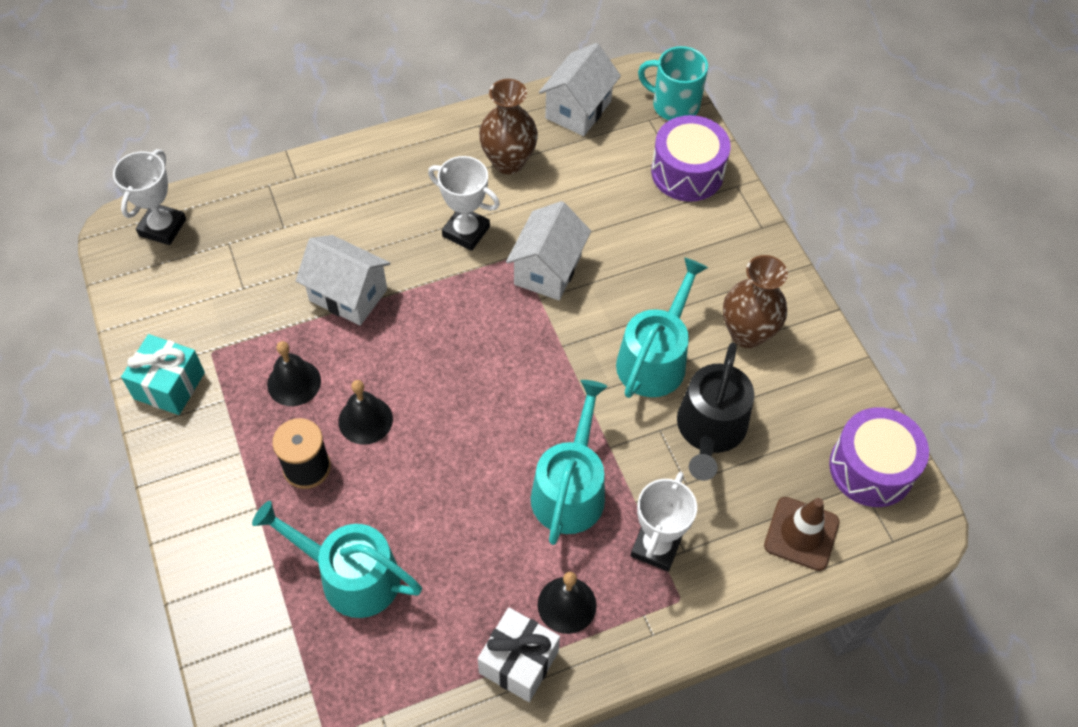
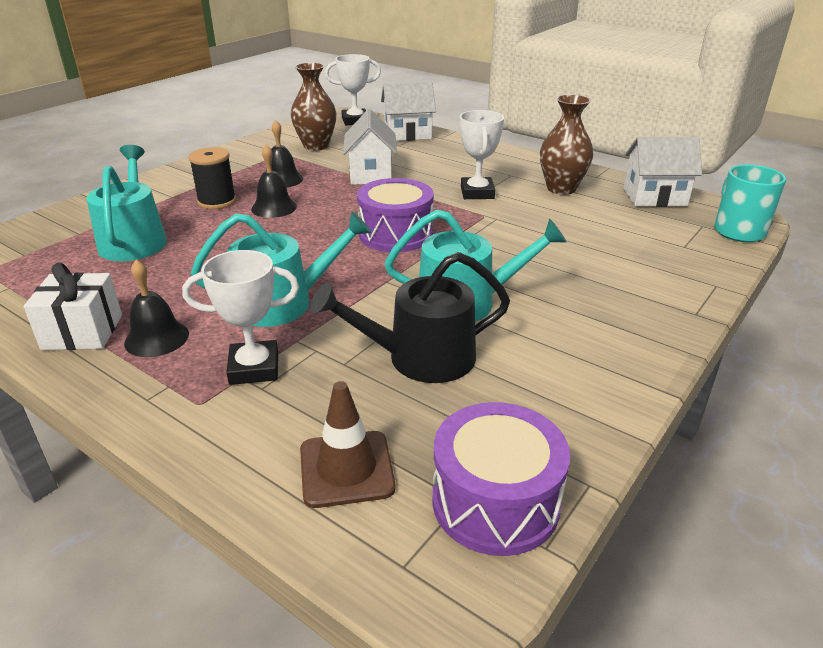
camera: 60 degrees right, 25 degrees down
turquoise gift [121,334,205,415] -> none
white house [506,201,591,300] -> white house moved to [381,82,436,141]
purple drum [651,115,731,202] -> purple drum moved to [357,178,434,252]
brown vase [723,255,788,348] -> brown vase moved to [291,62,337,151]

